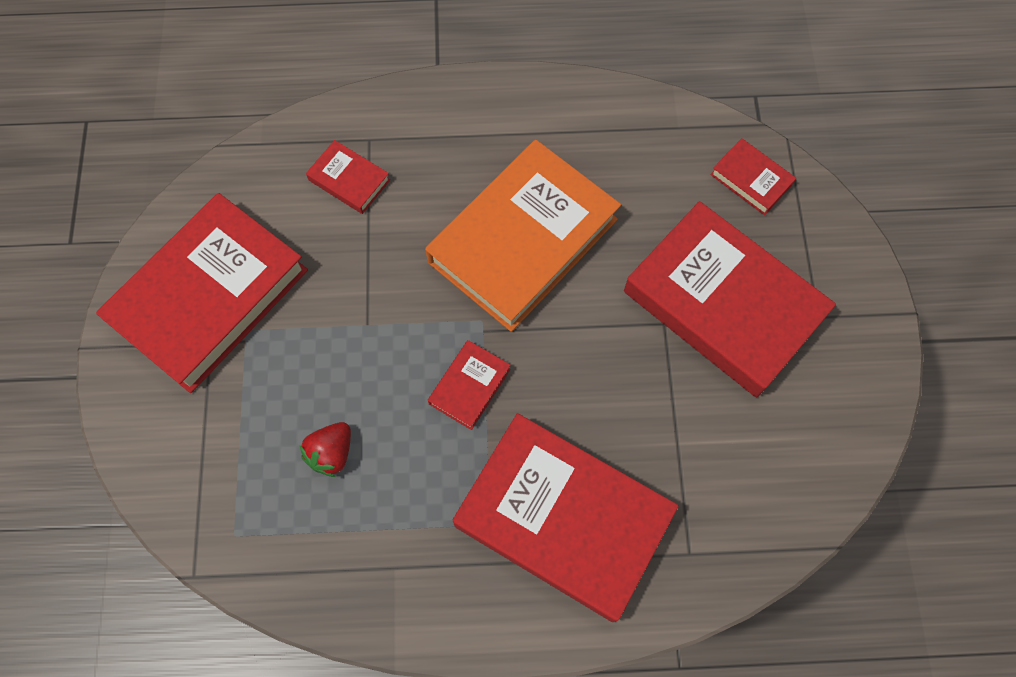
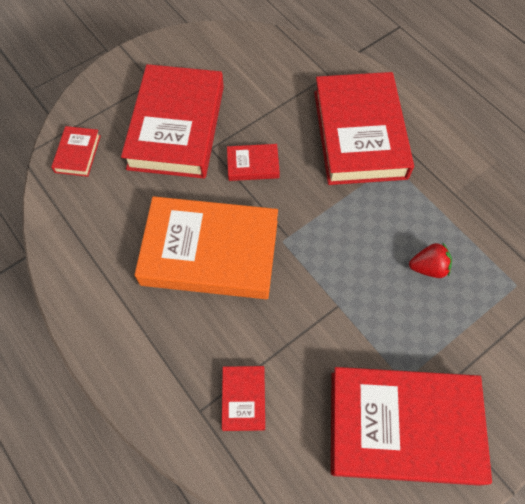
camera: 125 degrees left, 5 degrees down
red book [428,340,511,430] -> red book moved to [227,144,280,181]

